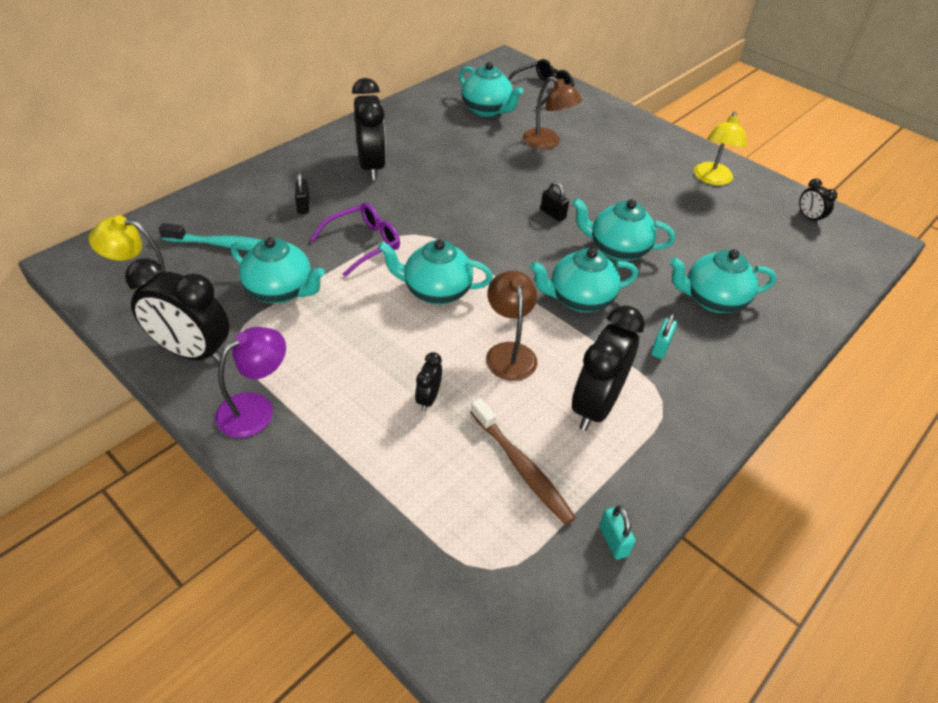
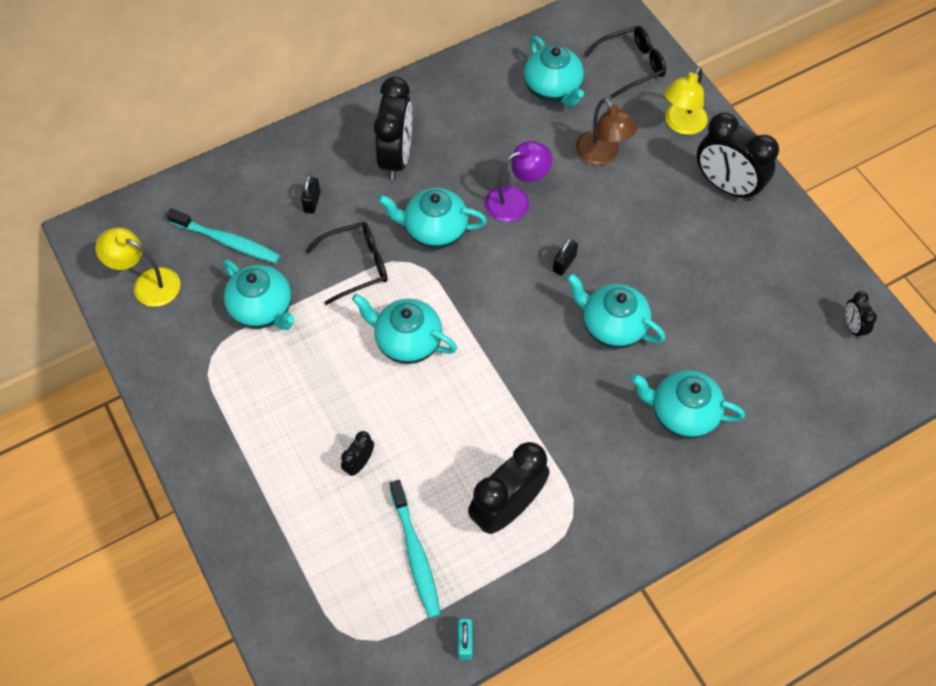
camera: 20 degrees right, 15 degrees up
black clock [125,258,230,363] -> black clock moved to [697,112,779,201]
purple lamp [215,327,286,438] -> purple lamp moved to [485,141,552,222]
purple glasses [310,203,400,277] -> black glasses [306,222,388,305]
brown toothbrush [470,398,576,525] -> turquoise toothbrush [390,480,441,618]
brown lamp [486,271,537,381] -> none
turquoise teapot [530,248,638,312] -> turquoise teapot moved to [378,188,487,249]
black padlock [540,182,569,222] -> black padlock turned 60 degrees clockwise [553,238,578,276]
turquoise padlock [651,313,677,359] -> none
yellow lamp [694,112,747,185] -> yellow lamp moved to [664,67,708,135]

